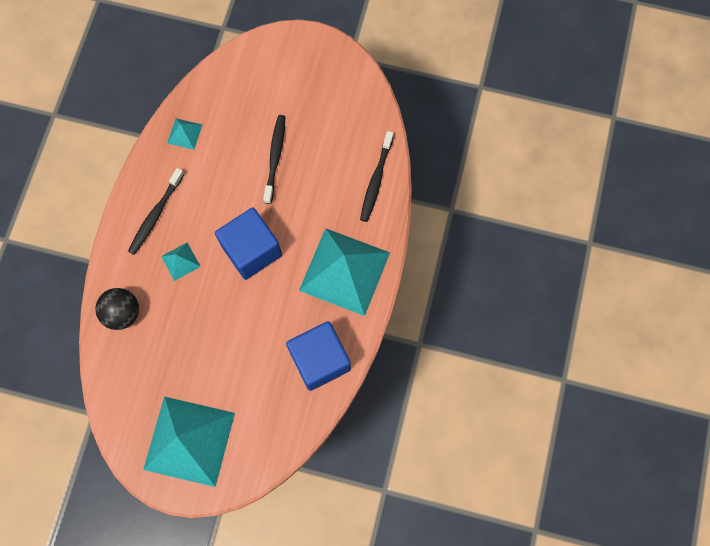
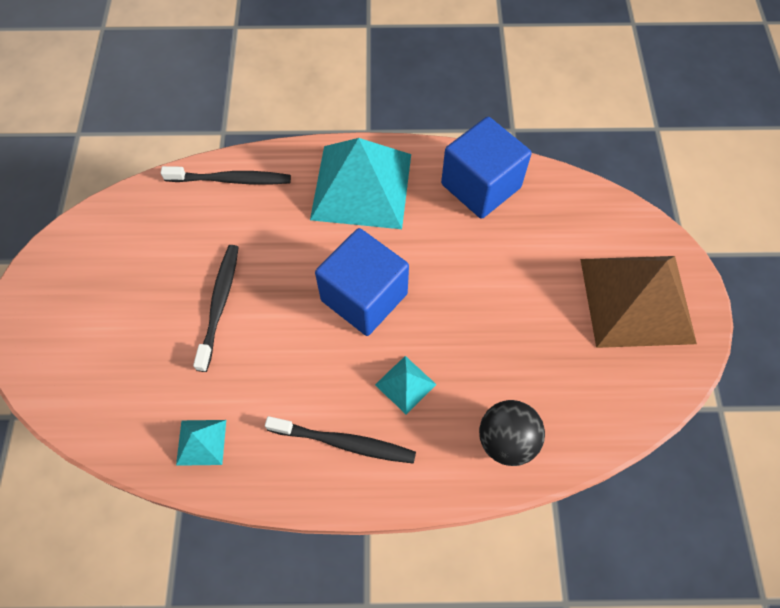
camera: 105 degrees left, 10 degrees down
turquoise pyramid [143,397,235,487] -> brown pyramid [580,256,697,348]
black toothbrush [263,115,285,204] -> black toothbrush turned 105 degrees clockwise [193,245,239,372]

